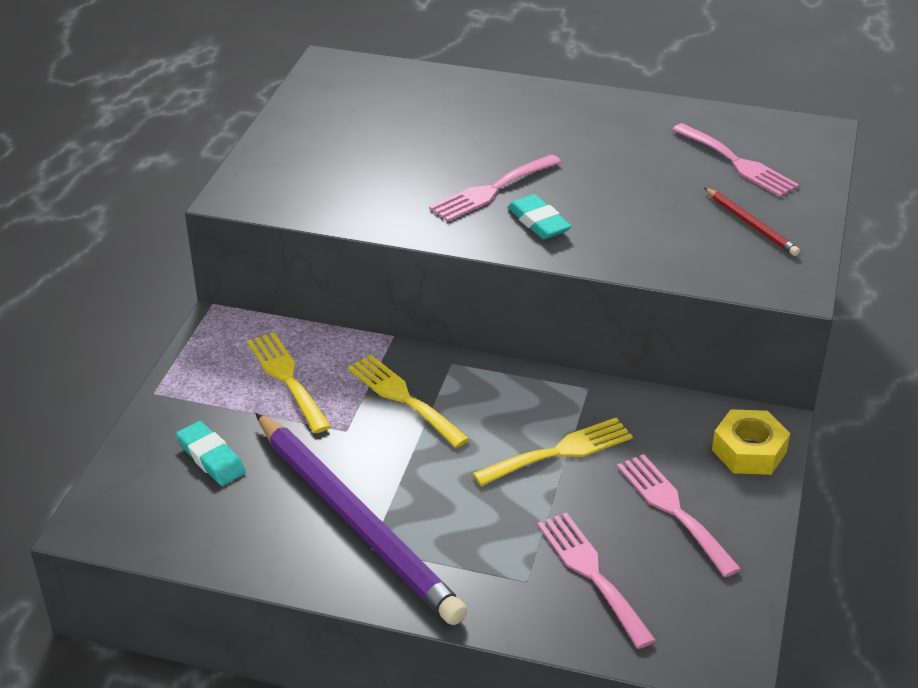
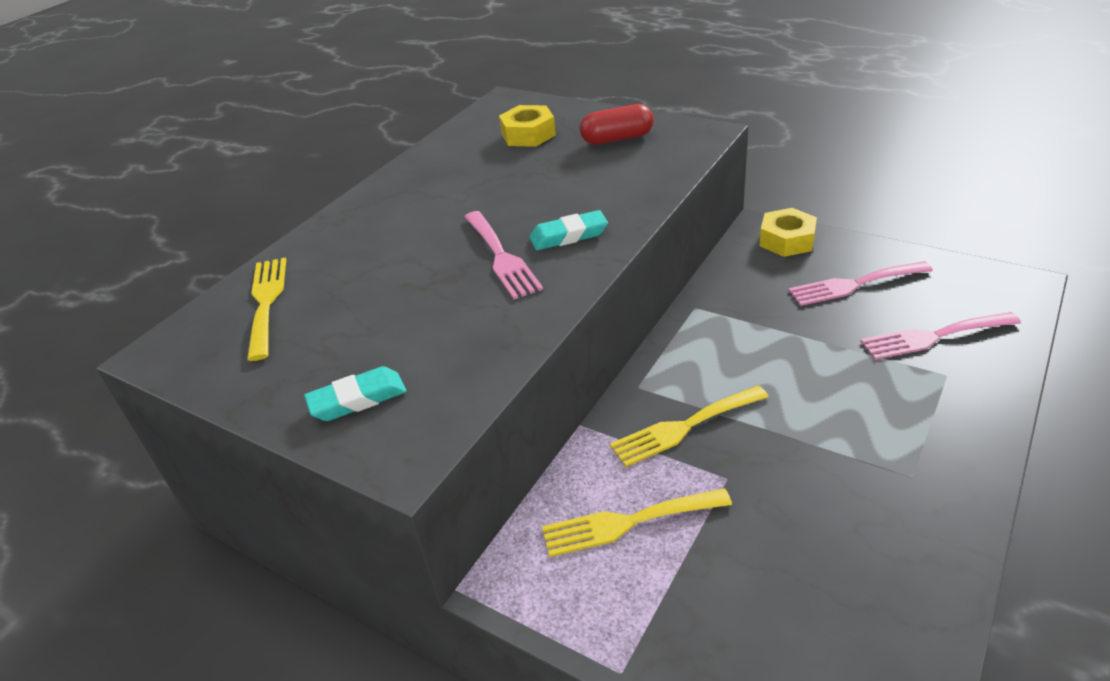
camera: 70 degrees left, 0 degrees up
turquoise eraser [176,421,246,486] -> turquoise eraser moved to [304,366,406,421]
purple pencil [255,413,467,625] -> none
yellow fork [472,418,633,486] -> yellow fork moved to [247,257,286,361]
pink fork [672,123,799,197] -> yellow nut [499,105,556,147]
red pencil [704,187,800,256] -> red capsule [580,104,654,145]

